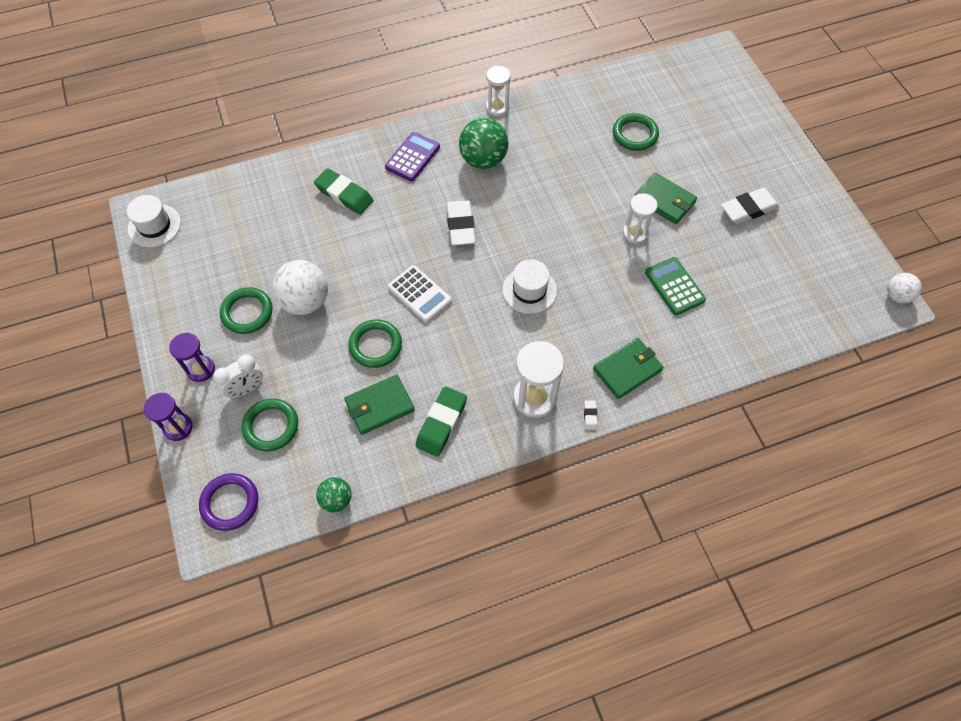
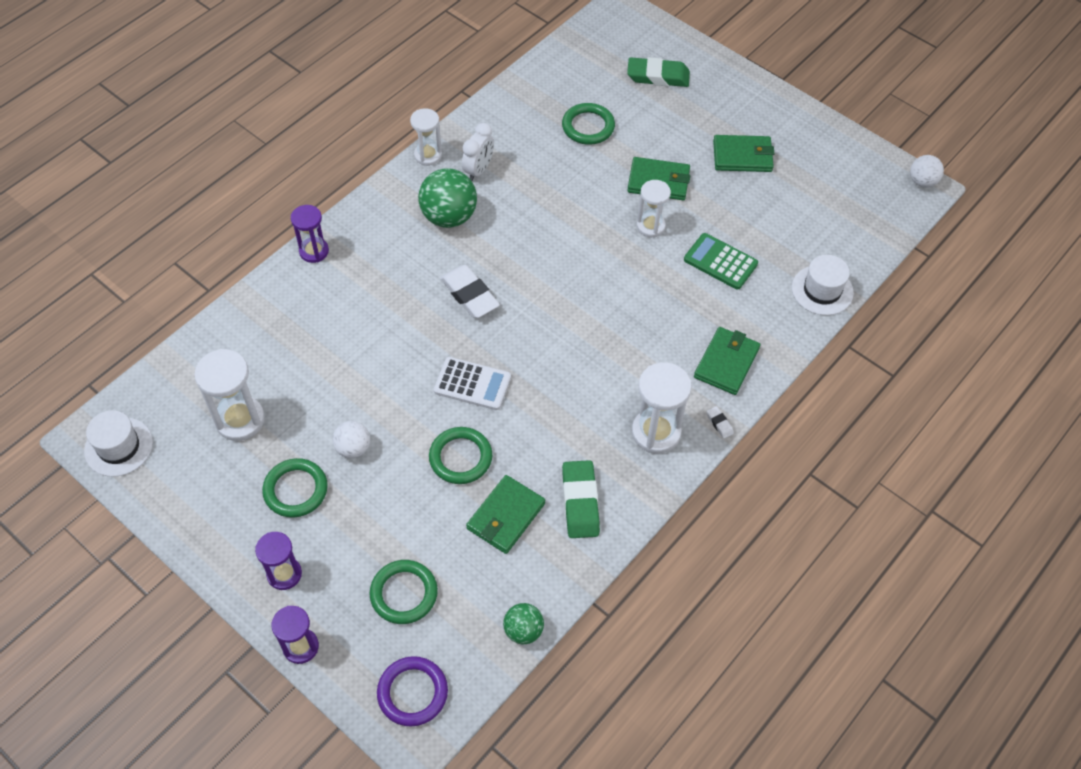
camera: 30 degrees left, 5 degrees down
white clock [213,354,263,398] -> white clock moved to [462,123,494,181]
white ball [272,260,328,315] -> white ball [333,421,370,458], size x0.57
green eraser [314,168,373,215] -> green eraser moved to [627,57,690,87]
purple calculator [385,132,440,181] -> none
white hat [502,259,557,314] -> white hat moved to [792,255,854,315]
white eraser [721,188,779,224] -> green wallet [713,135,775,172]
none -> white hourglass [194,349,265,441]
none -> purple hourglass [291,205,329,263]

